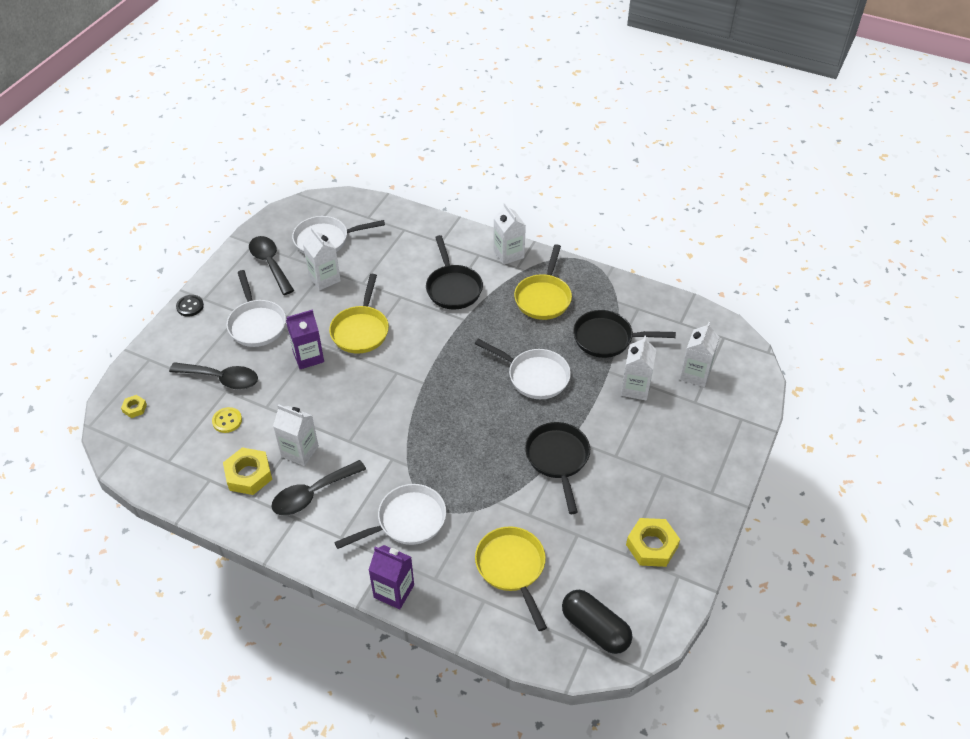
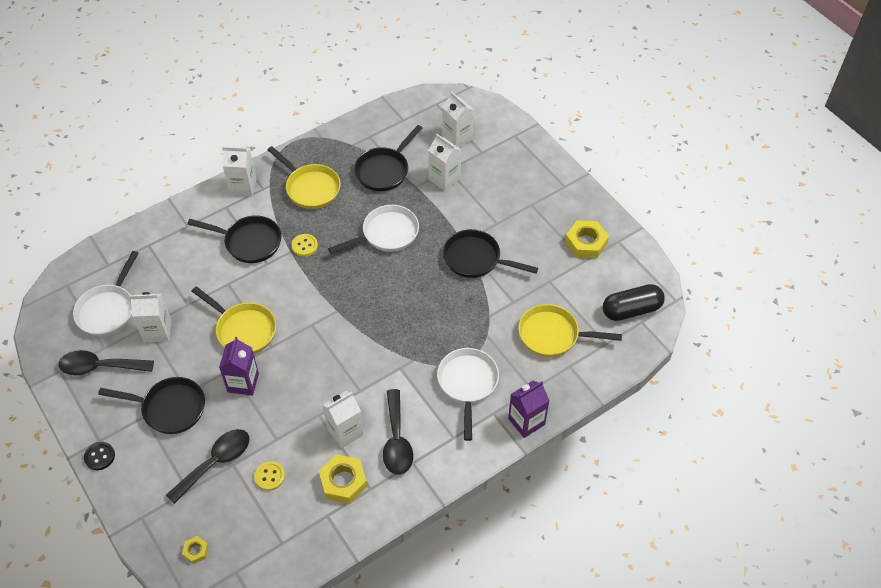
camera: 60 degrees left, 5 degrees up
white pan [226,270,286,347] -> black pan [98,377,205,434]
none -> yellow button [291,234,318,257]

